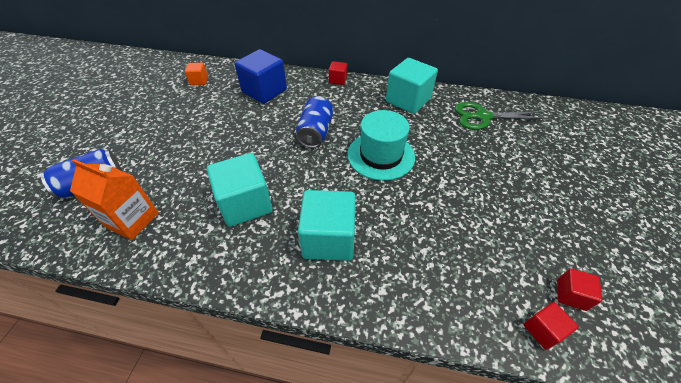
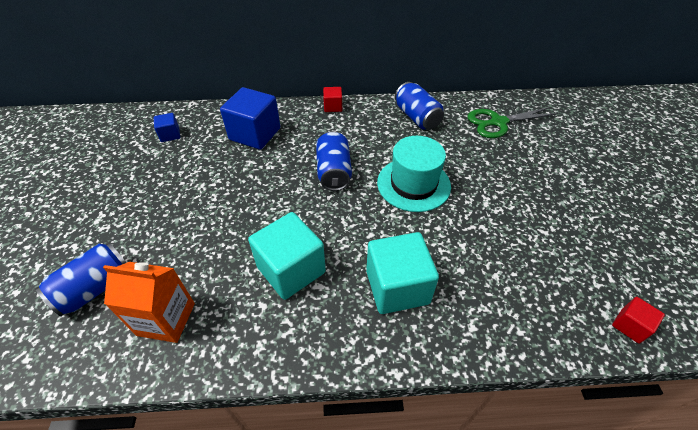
camera: 15 degrees left, 0 degrees up
orange cube [185,63,208,85] -> blue cube [154,113,180,142]
turquoise cube [386,58,438,114] -> blue can [395,82,444,130]
red cube [557,268,602,311] -> none

